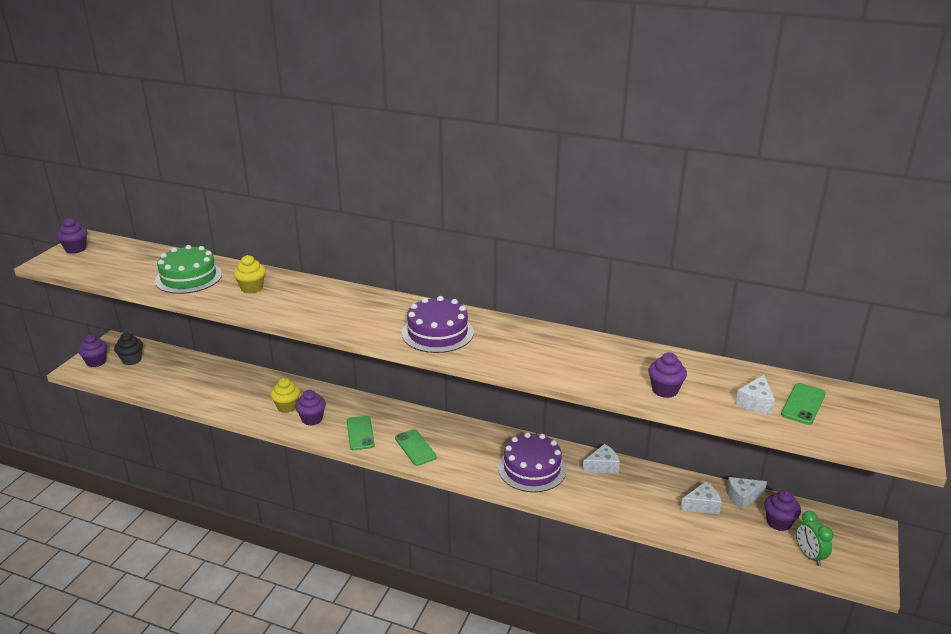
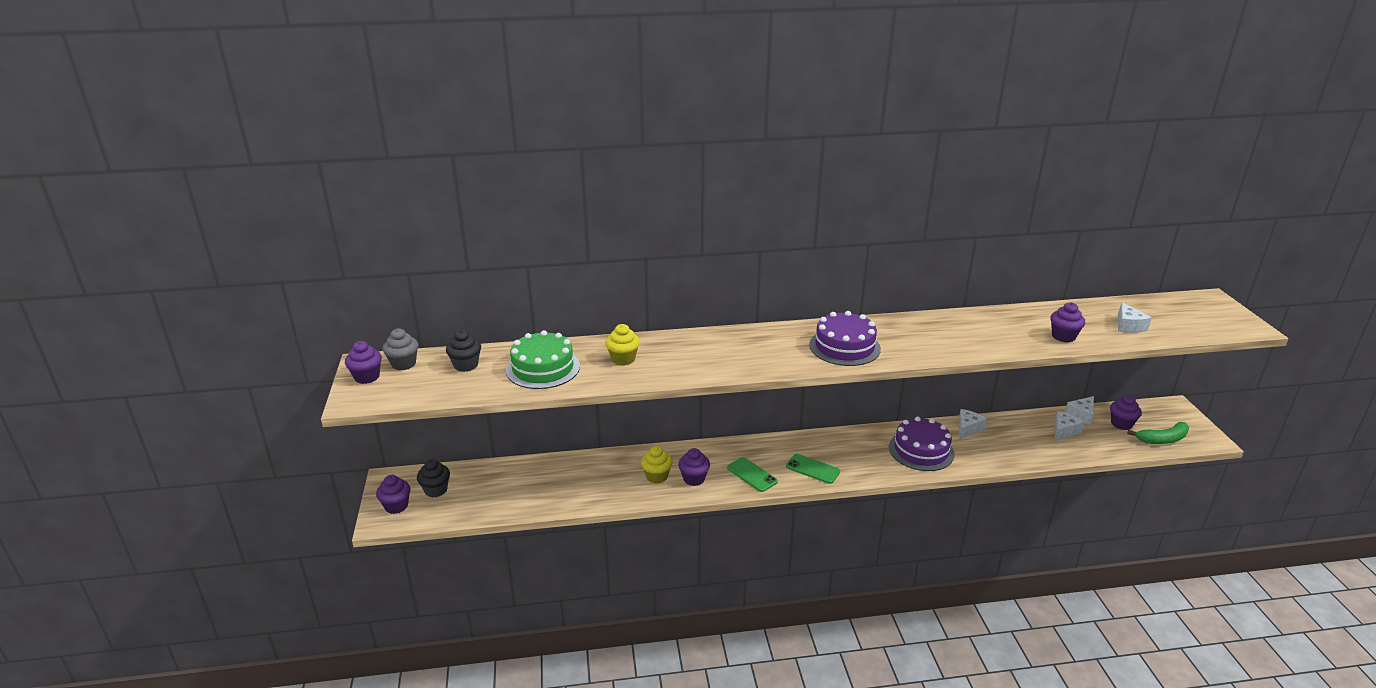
camera: 30 degrees left, 0 degrees up
green phone [781,383,826,425] -> none
green clock [796,511,834,566] -> green banana [1127,422,1189,444]
none -> grey cupcake [383,328,418,370]
none -> black cupcake [446,330,481,372]

